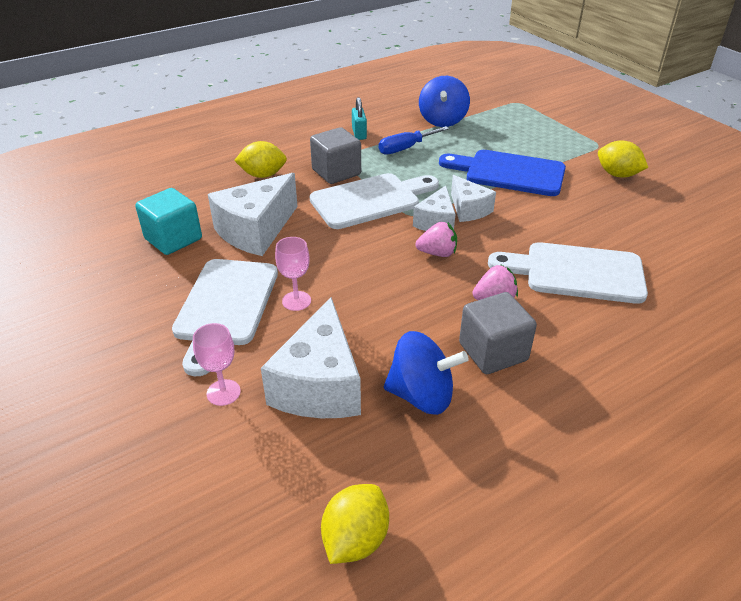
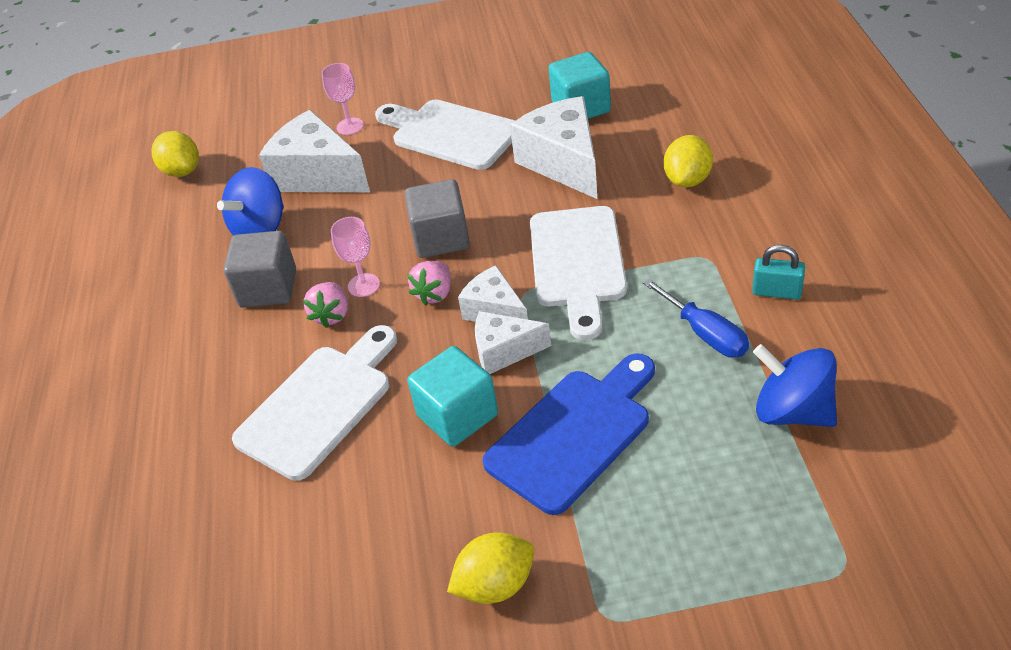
camera: 120 degrees right, 5 degrees up
pink goblet [275,237,311,311] -> pink goblet moved to [331,217,380,297]
grey cube [310,127,361,184] -> grey cube moved to [405,179,470,258]
blue screwdriver [379,126,449,155] -> blue screwdriver turned 150 degrees clockwise [643,279,749,357]
none -> turquoise cube [407,346,498,447]

